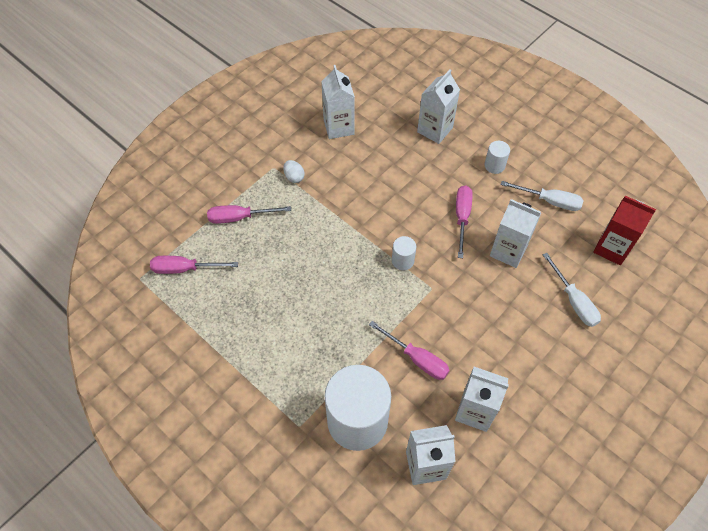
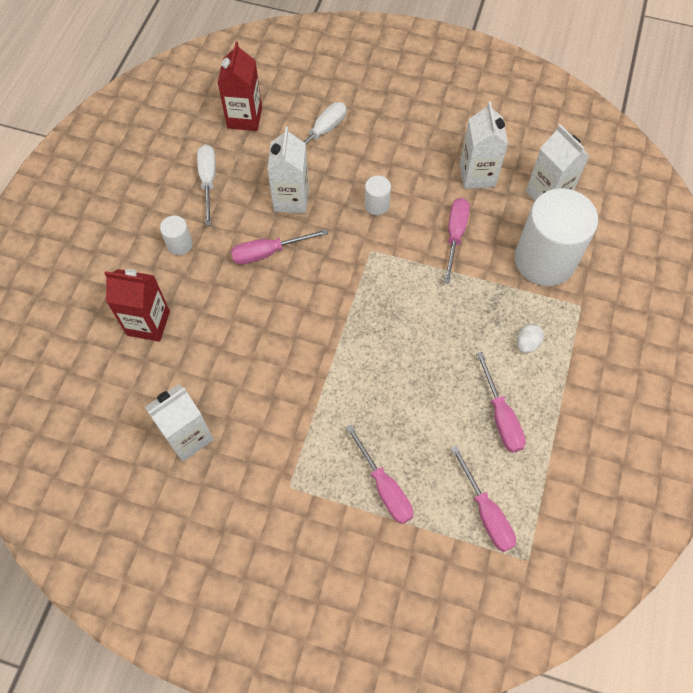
camera: 115 degrees left, 5 degrees up
white egg [284,160,305,183] -> white egg moved to [517,324,544,353]
white cylinder [392,236,416,270] -> white cylinder moved to [364,175,391,215]
white carton [417,69,460,144] -> red carton [104,269,170,342]
none -> pink screwdriver [476,352,526,453]

